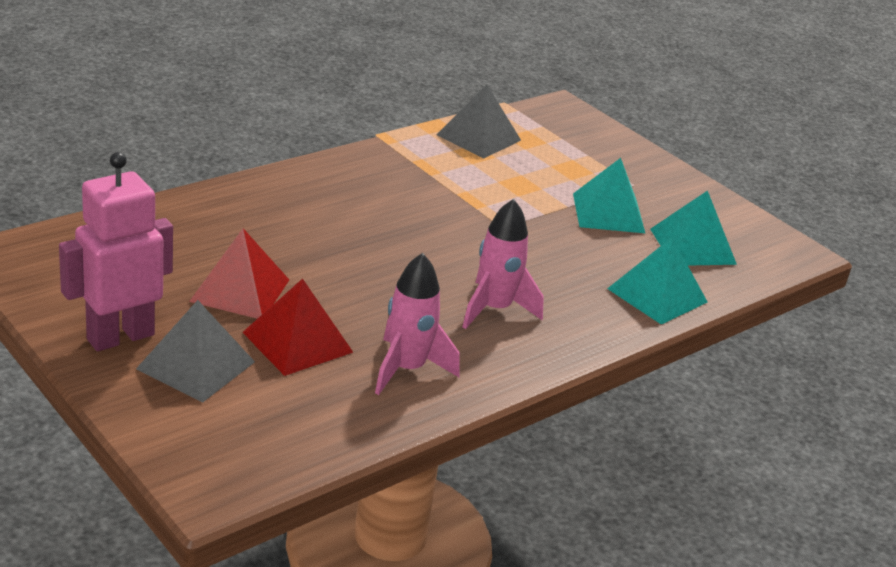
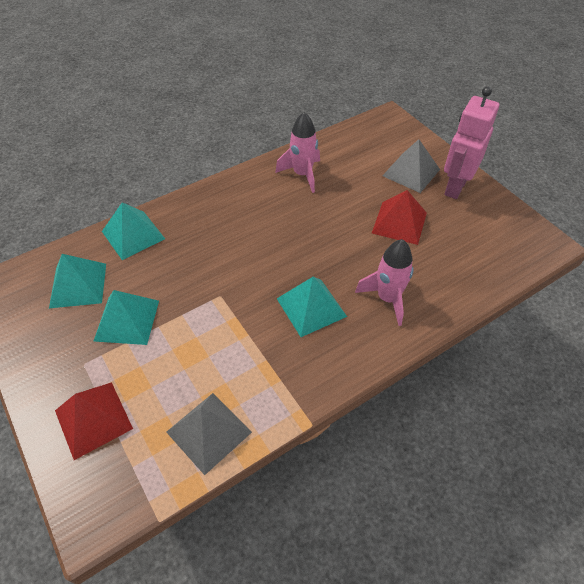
camera: 170 degrees left, 20 degrees up
pink robot [59,152,173,351] -> pink robot turned 150 degrees clockwise [444,86,499,199]
red pyramid [242,278,353,376] -> red pyramid moved to [55,382,133,460]
pink rocket [462,199,544,329] -> pink rocket moved to [355,239,414,326]
none -> turquoise pyramid [277,277,347,337]

